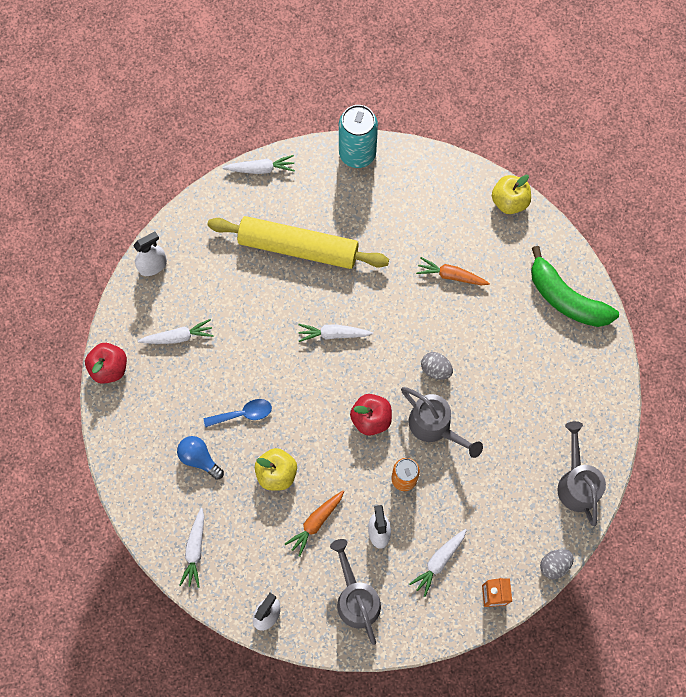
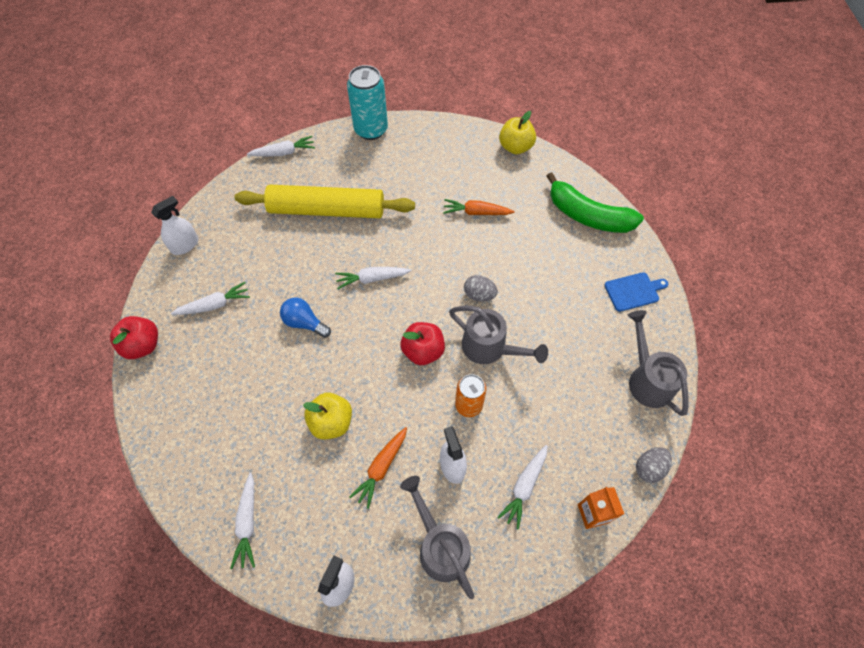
camera: 10 degrees left, 10 degrees down
blue light bulb [177,436,224,480] -> blue light bulb moved to [280,297,331,338]
blue spoon [204,399,272,427] -> none
none -> blue cutting board [604,272,668,312]

